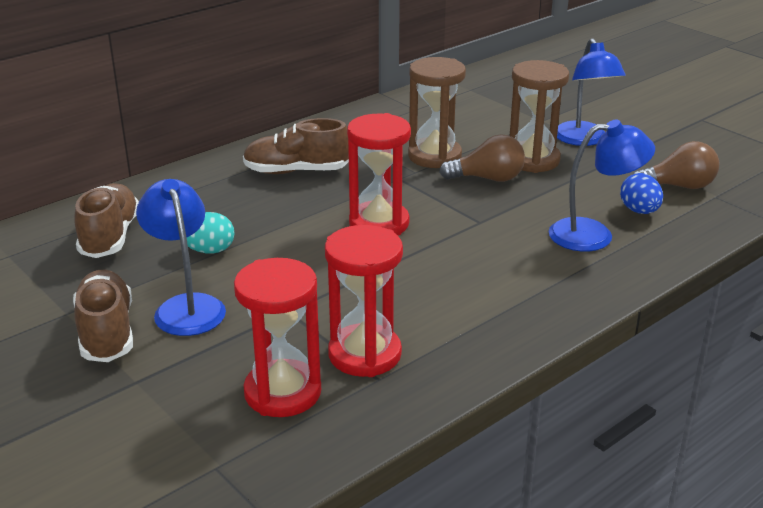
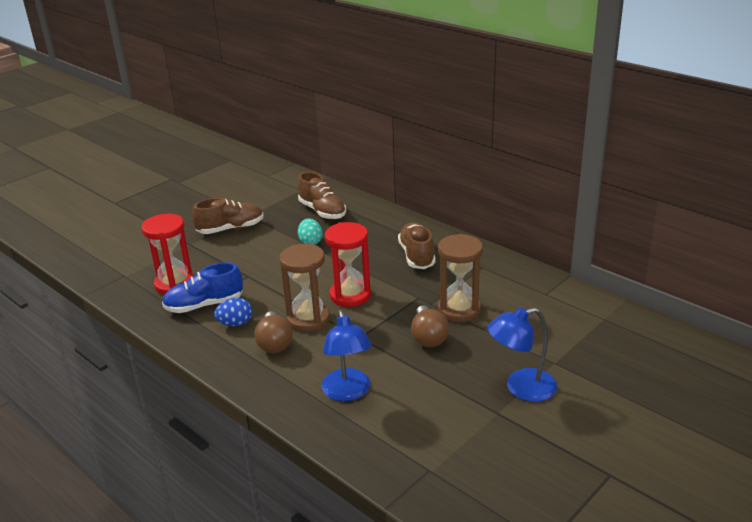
camera: 85 degrees right, 0 degrees up
brown shoe [74,183,139,258] -> brown shoe turned 60 degrees clockwise [298,172,346,219]
blue lamp [136,179,226,336] -> none
red hourglass [325,225,403,377] -> blue shoe [162,262,243,313]
brown hourglass [510,60,569,173] -> brown hourglass moved to [279,244,330,332]
blue egg [620,173,663,214] -> blue egg moved to [214,298,252,326]
brown light bulb [633,141,719,189] -> brown light bulb moved to [254,312,293,353]

